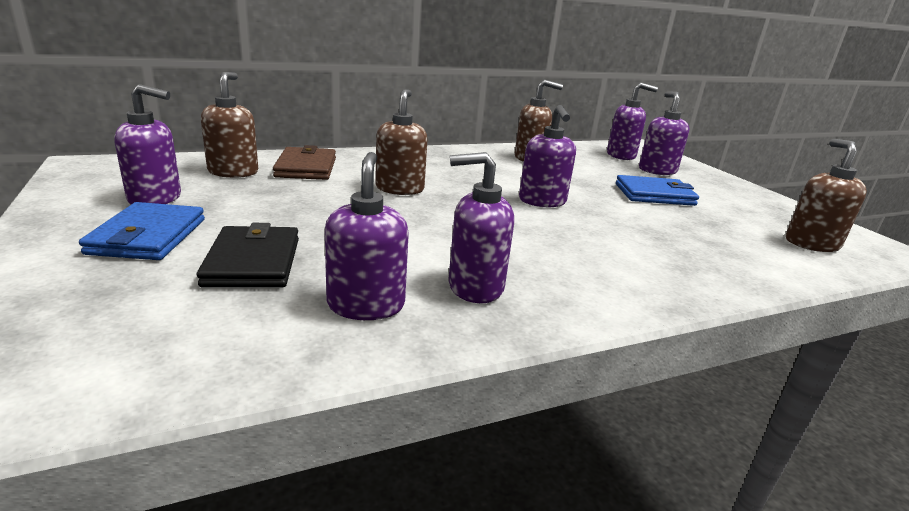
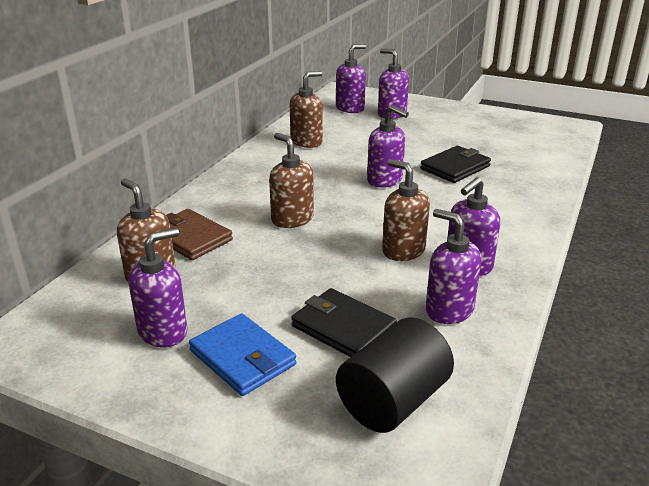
camera: 40 degrees left, 5 degrees up
blue wallet [616,175,699,206] -> none
brown soap dispenser [786,139,867,252] -> brown soap dispenser moved to [382,159,430,261]
none -> black cylinder [336,317,454,433]
none -> black wallet [420,146,491,183]

